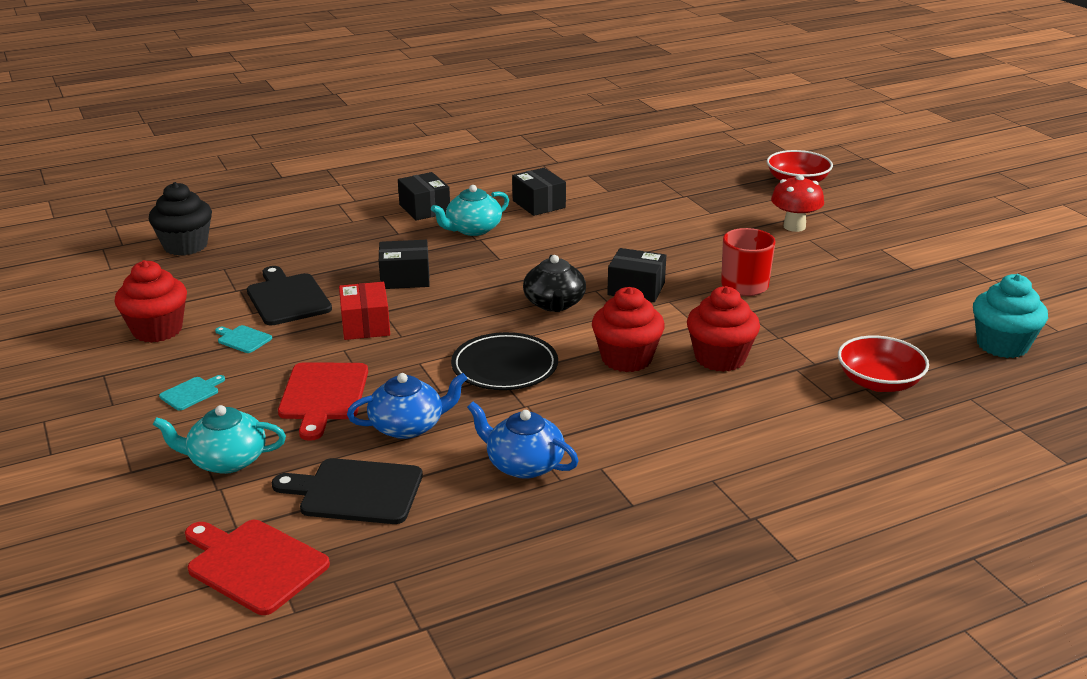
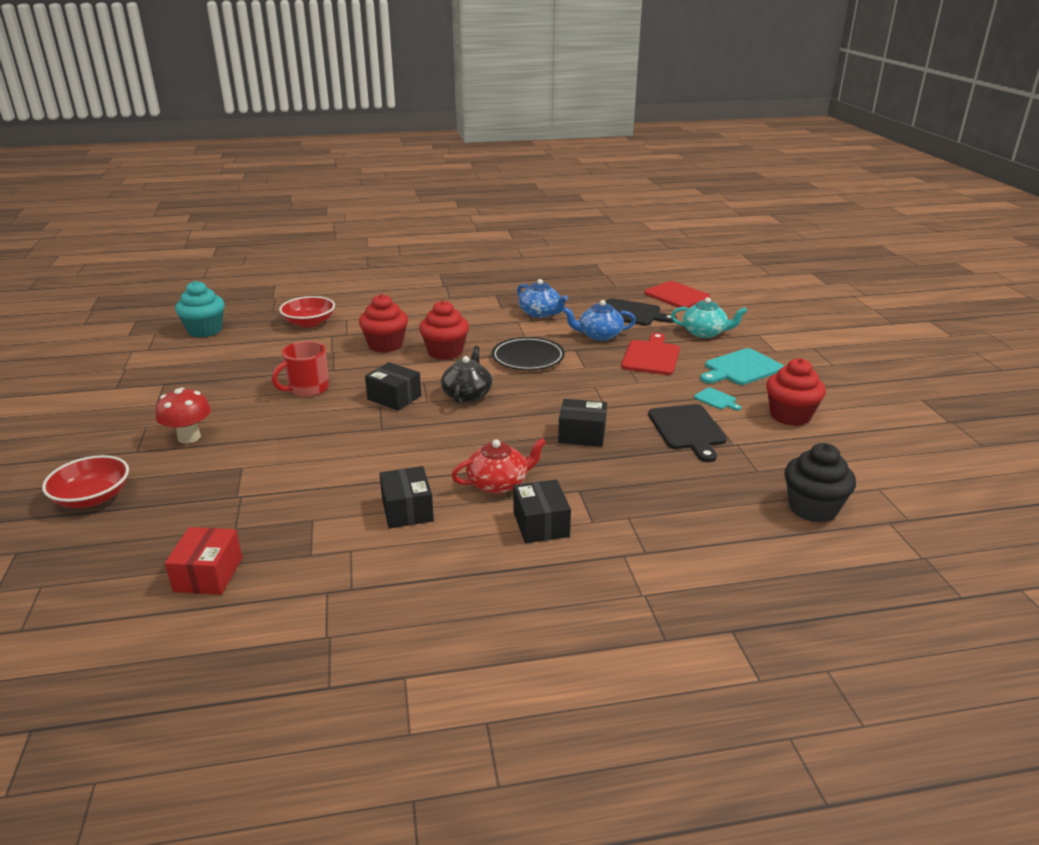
camera: 165 degrees left, 0 degrees up
turquoise cutting board [159,375,225,411] -> turquoise cutting board [700,348,784,385], size x2.00
red box [339,282,390,340] -> red box moved to [165,527,242,595]
turquoise teapot [431,185,509,236] -> red teapot [451,438,547,494]

